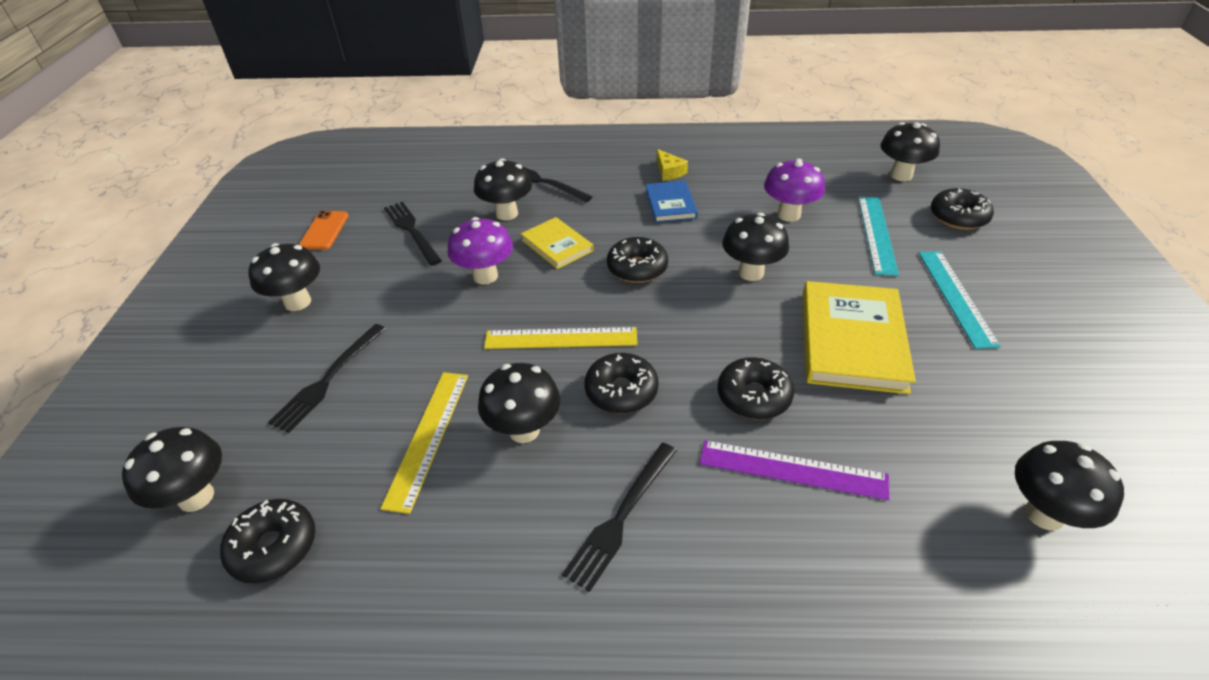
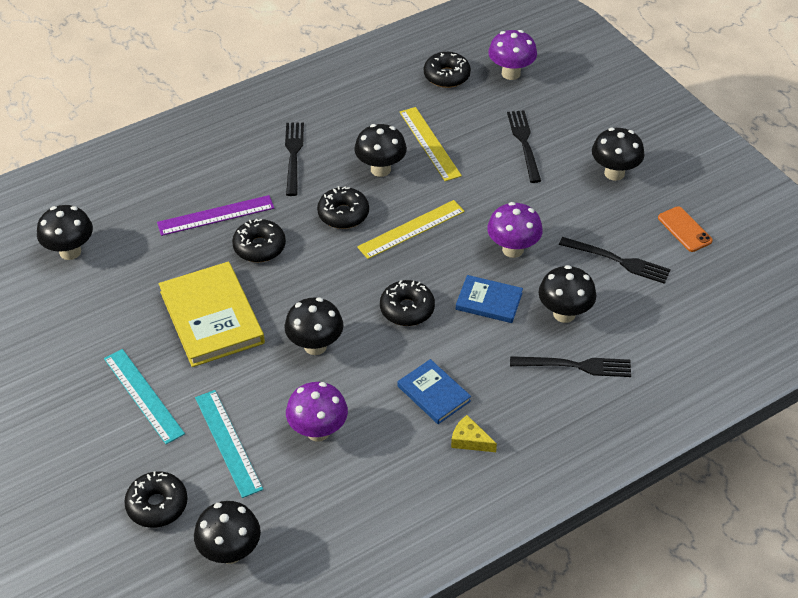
camera: 145 degrees right, 5 degrees up
black mushroom [122,427,222,512] -> purple mushroom [488,30,537,80]
yellow book [521,217,593,269] -> blue book [456,275,523,323]

